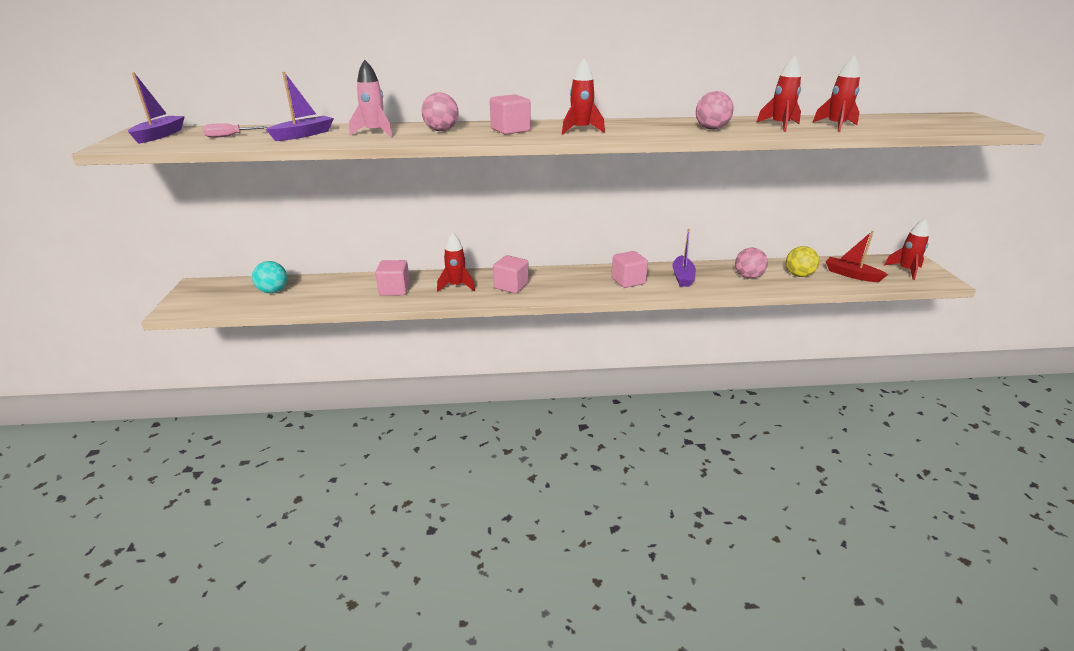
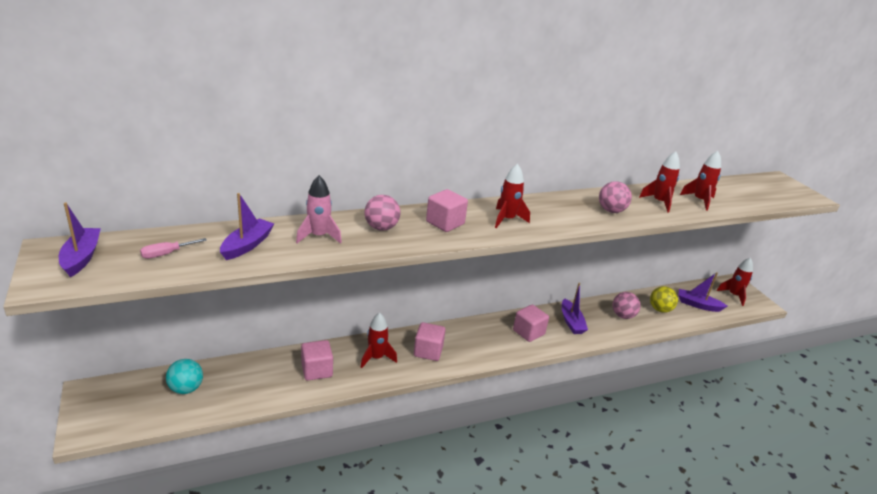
camera: 20 degrees left, 0 degrees up
red boat [826,231,888,282] -> purple boat [678,272,727,312]

